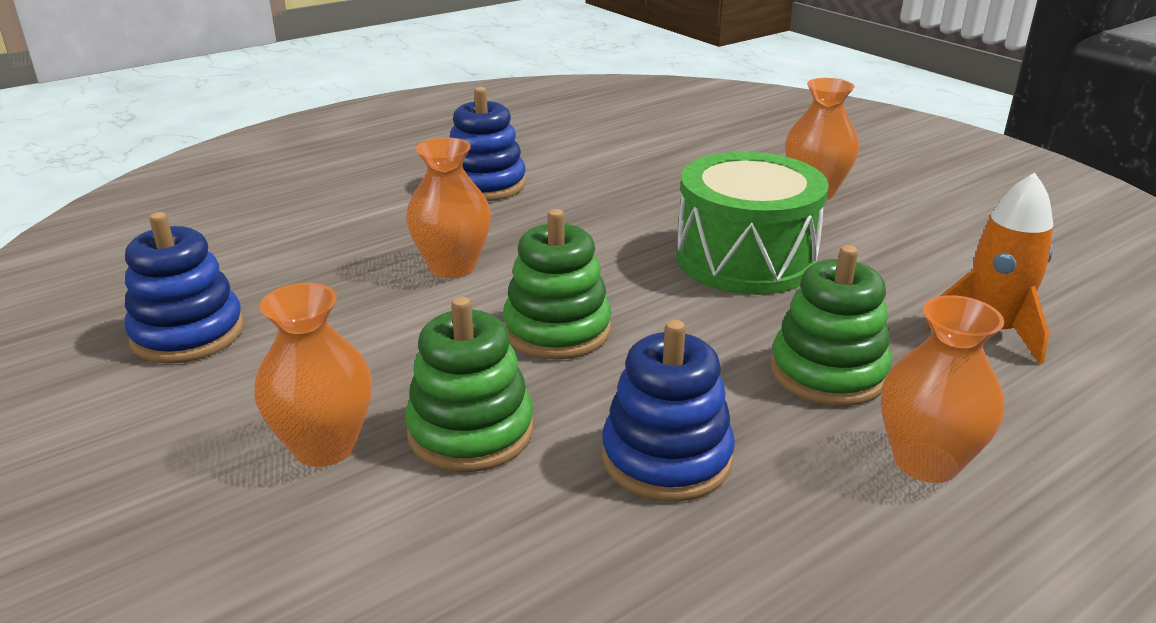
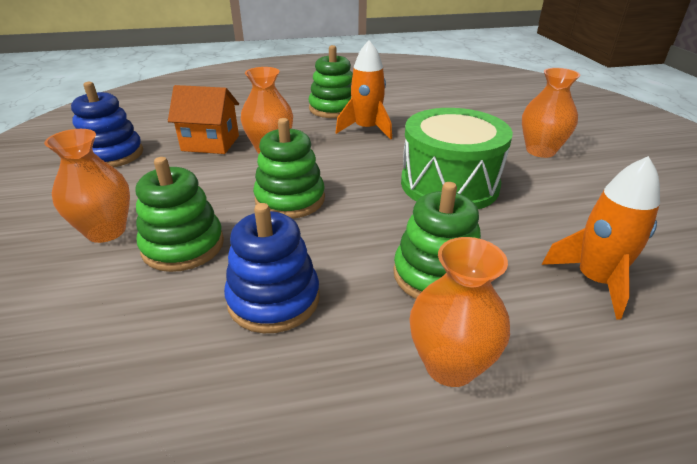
camera: 25 degrees right, 5 degrees up
blue stacking toy [450,87,526,201] -> green stacking toy [309,45,353,118]
none -> orange house [168,85,239,154]
none -> orange rocket [336,40,392,140]

